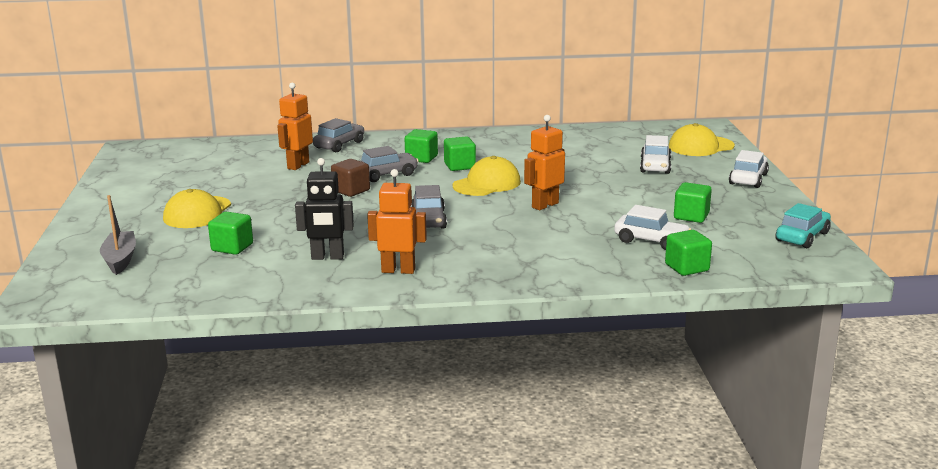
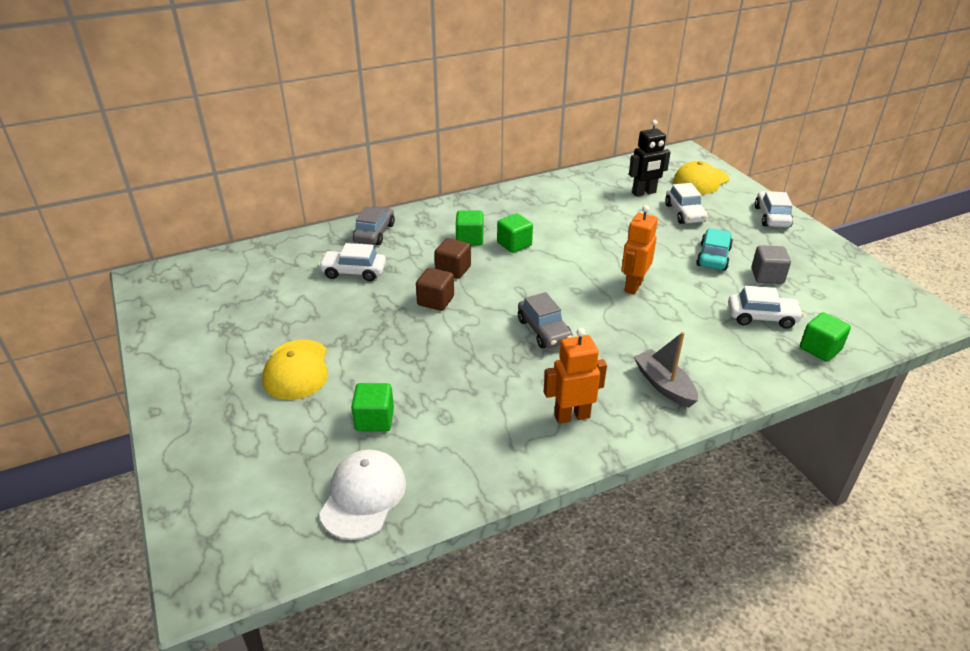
camera: 20 degrees left, 15 degrees up
grey boat [100,195,136,275] -> grey boat moved to [634,332,698,407]
orange robot [277,83,313,170] -> white car [318,243,386,281]
black robot [295,158,354,260] -> black robot moved to [629,120,671,197]
grey car [361,146,419,182] -> brown cube [434,238,471,279]
yellow cap [453,156,521,196] -> none
green cube [674,182,712,223] -> grey cube [751,245,791,284]
turquoise car [776,203,831,248] -> turquoise car moved to [696,228,733,271]
none -> white cap [319,450,406,540]

